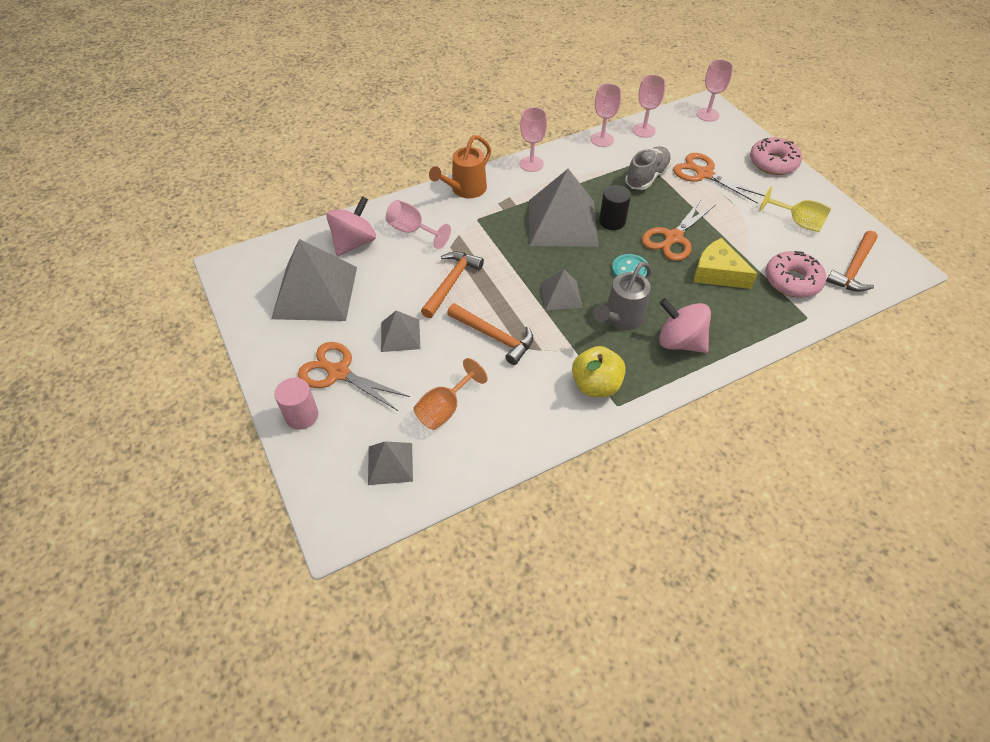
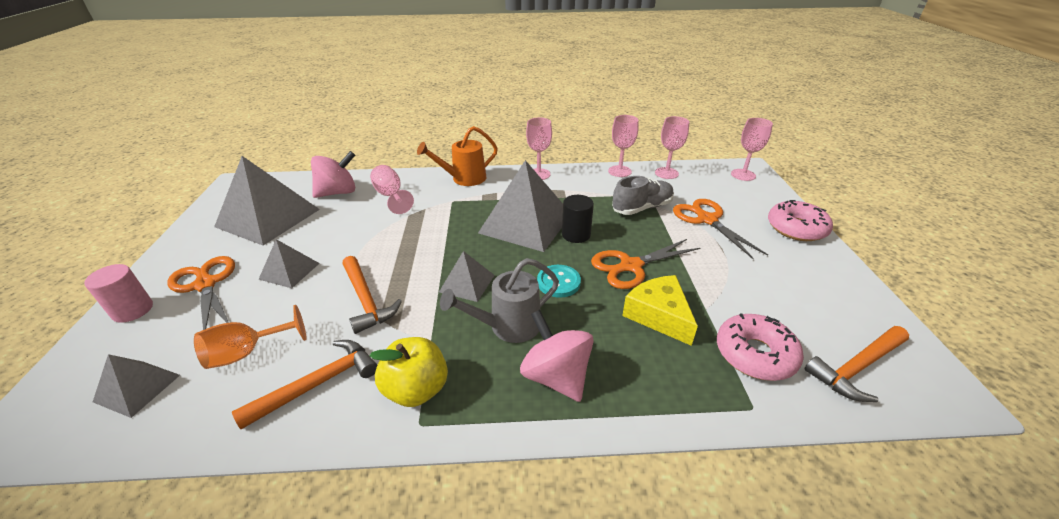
camera: 25 degrees right, 15 degrees down
orange hammer [421,251,484,318] -> orange hammer moved to [232,340,377,429]
yellow goblet [759,186,831,232] -> none

